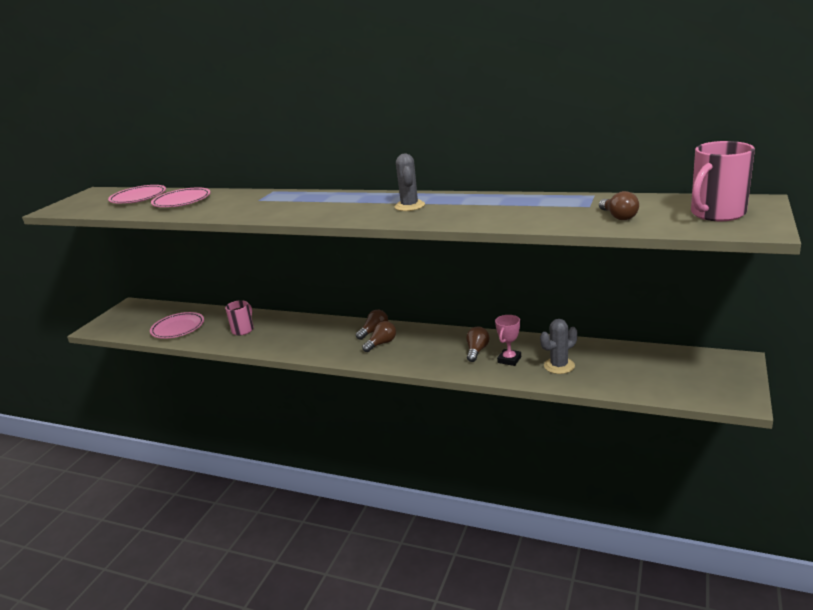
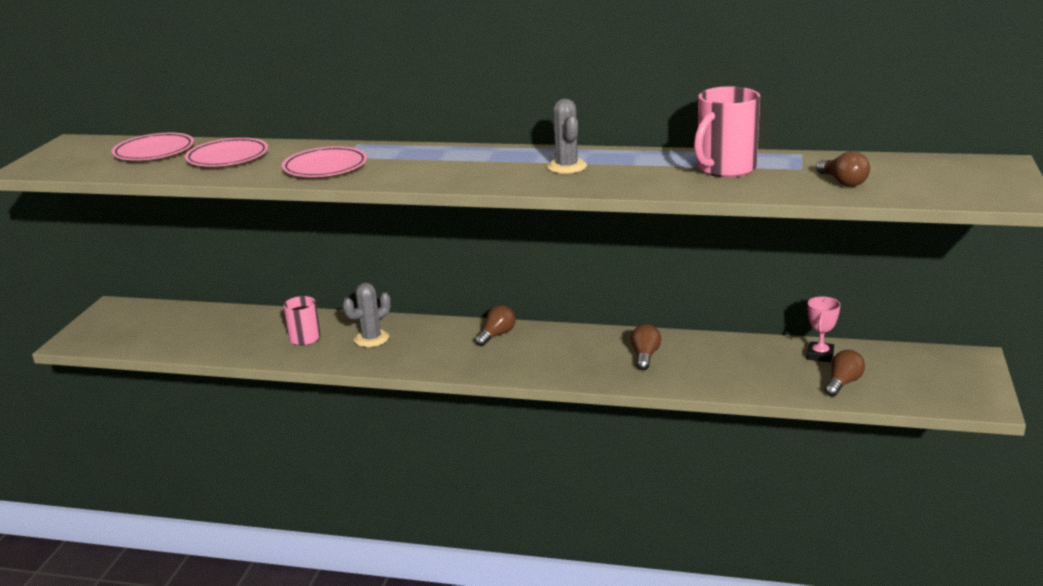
camera: 10 degrees left, 0 degrees up
pink plate [150,312,204,339] -> pink plate moved to [282,146,367,177]
brown light bulb [362,321,396,352] -> brown light bulb moved to [825,350,865,397]
pink trophy [495,315,521,366] -> pink trophy moved to [806,296,840,363]
grey cactus [540,319,578,374] -> grey cactus moved to [342,282,391,347]
pink mug [691,141,755,221] -> pink mug moved to [694,86,760,177]

